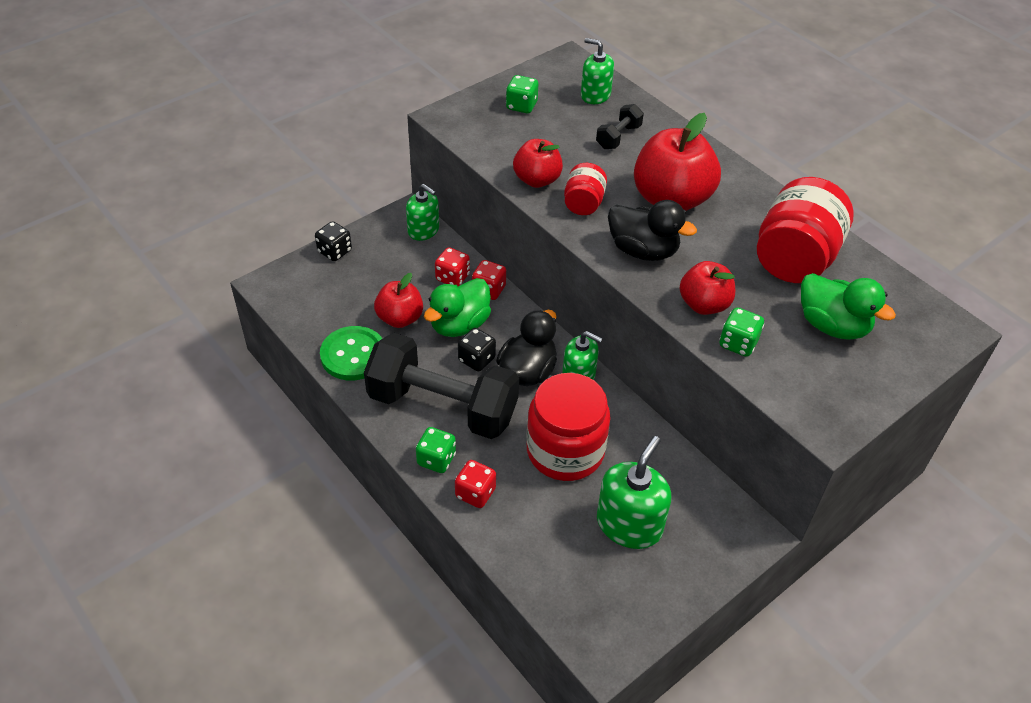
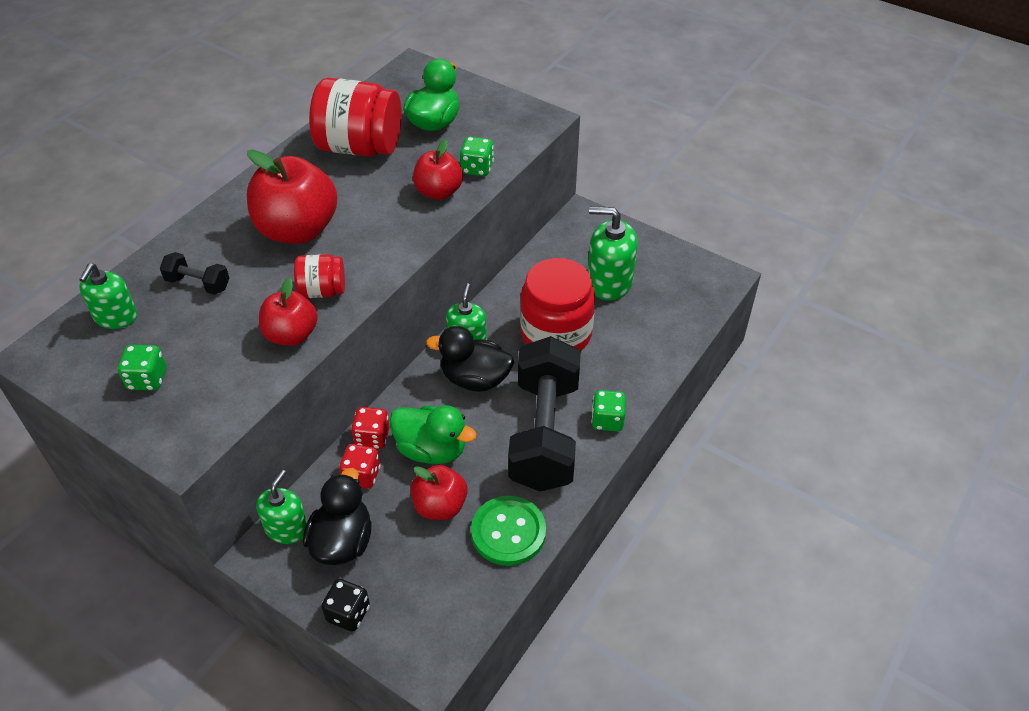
camera: 105 degrees left, 0 degrees up
red dice [455,460,496,508] -> none
black dice [458,328,496,372] -> none
black duck [608,200,697,261] -> black duck moved to [303,468,372,565]

